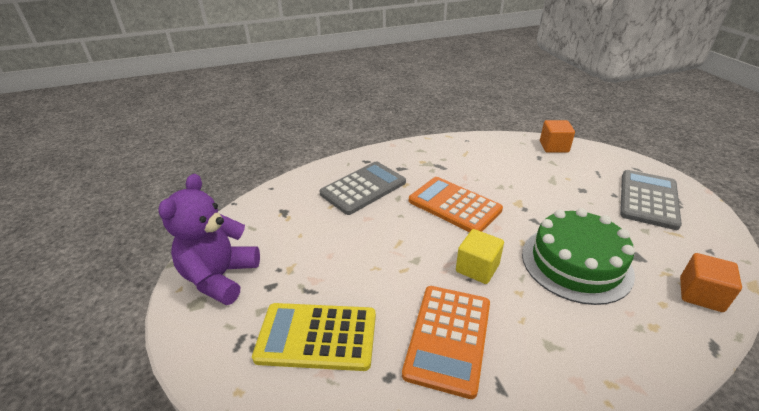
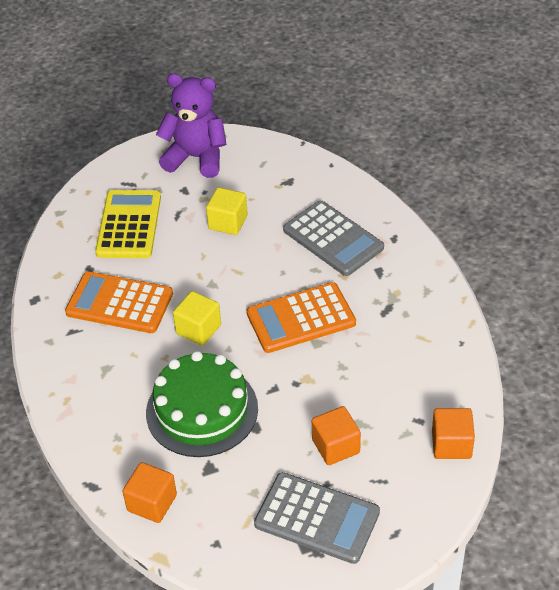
camera: 90 degrees right, 10 degrees up
orange calculator [409,177,503,232] -> orange calculator turned 150 degrees counterclockwise [247,282,356,353]
none -> yellow cube [206,187,248,235]
none -> orange cube [312,406,361,465]

